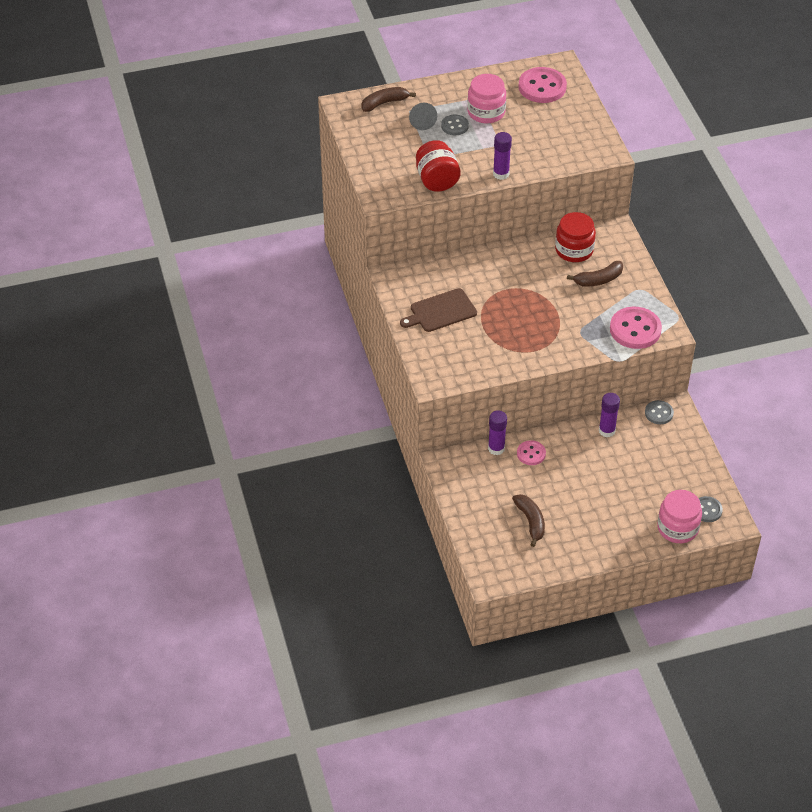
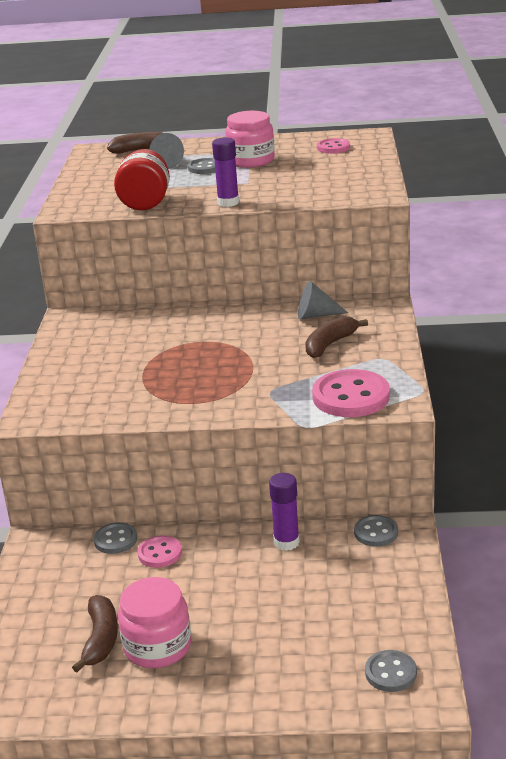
camera: 20 degrees right, 20 degrees down
brown cutting board [400,288,477,332] -> none
purple glue stick [488,410,507,455] -> grey button [94,523,137,554]
pink button [519,67,567,103] -> pink button [317,138,350,153], size x0.56
red jar [555,212,596,262] -> grey cone [298,281,348,319]
brown banana [567,261,623,287] -> brown banana turned 135 degrees clockwise [305,316,368,358]
pink jar [657,490,702,543] -> pink jar moved to [118,577,191,668]

